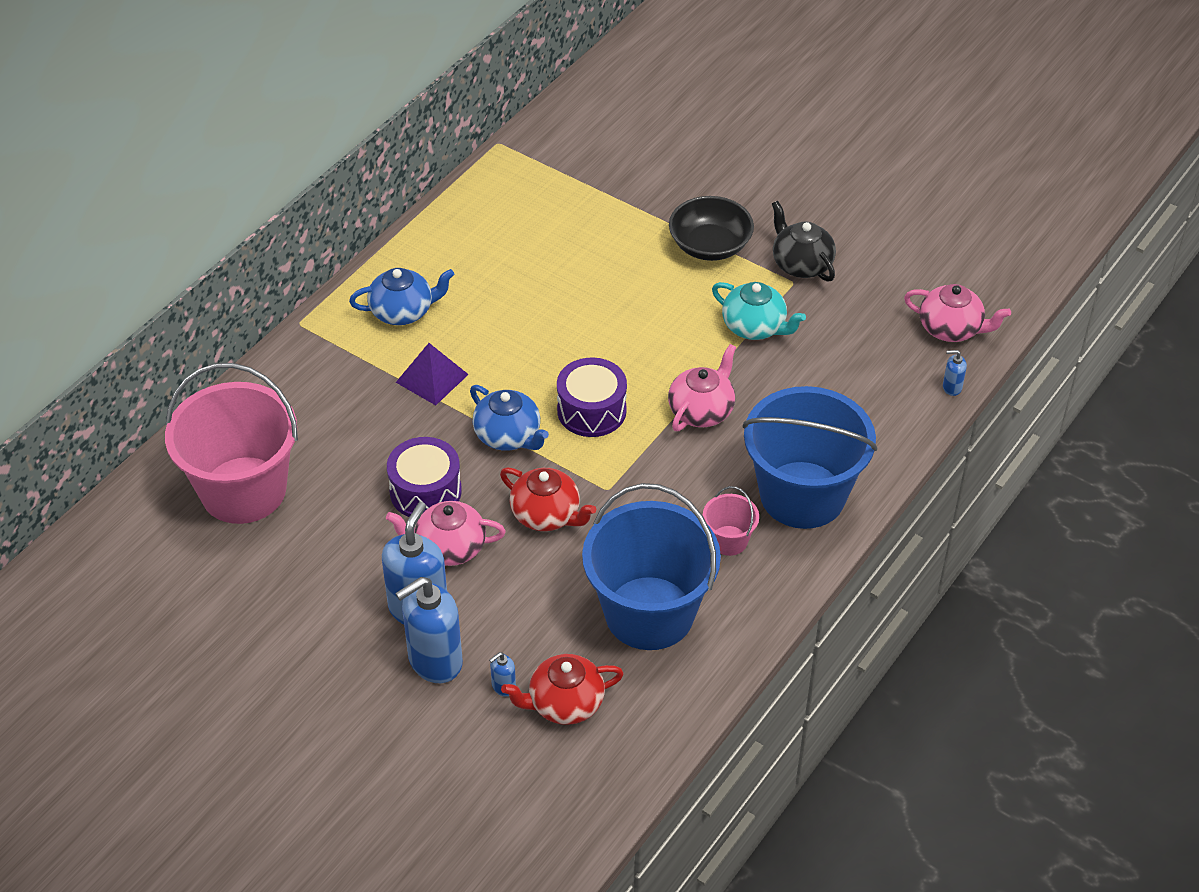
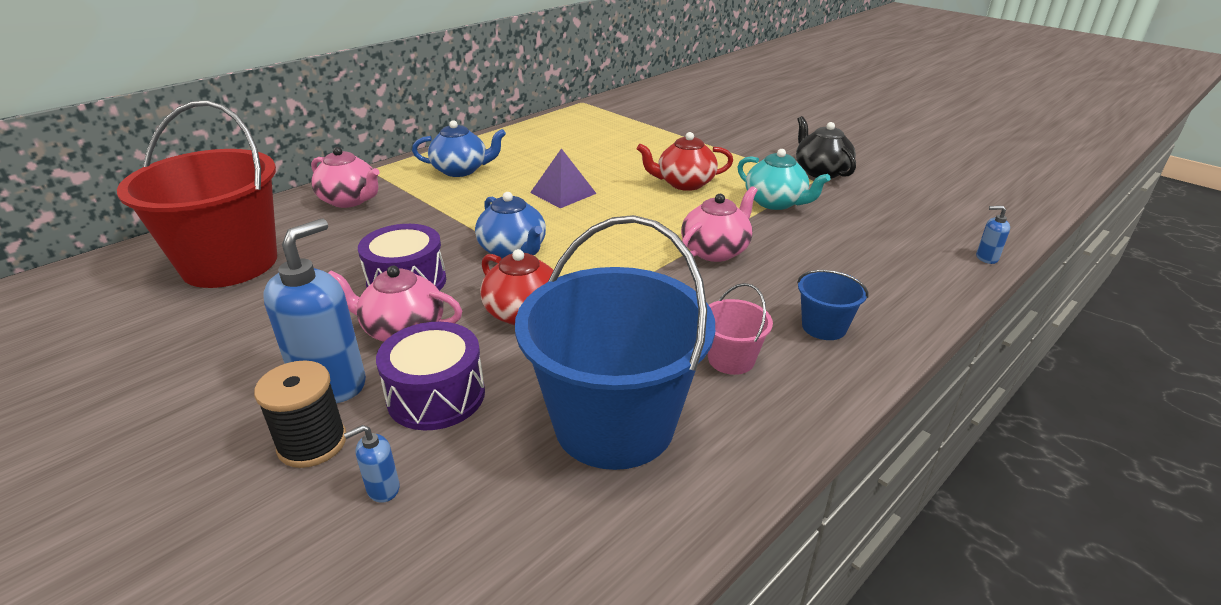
camera: 10 degrees right, 15 degrees down
pink bucket [165,363,298,524] -> red bucket [117,100,277,288]
blue soap dispenser [395,577,463,683] -> black spool [254,360,346,468]
purple pyramid [396,343,469,405] -> purple pyramid moved to [530,148,597,208]
red teapot [501,654,624,725] -> red teapot moved to [637,132,733,191]
purple drum [557,357,627,437] -> purple drum moved to [376,322,485,431]
black bowl [669,196,754,261] -> none
blue bucket [743,386,877,529] -> blue bucket [797,270,868,340], size x0.43
pink teapot [904,284,1011,342] -> pink teapot moved to [311,147,380,208]

